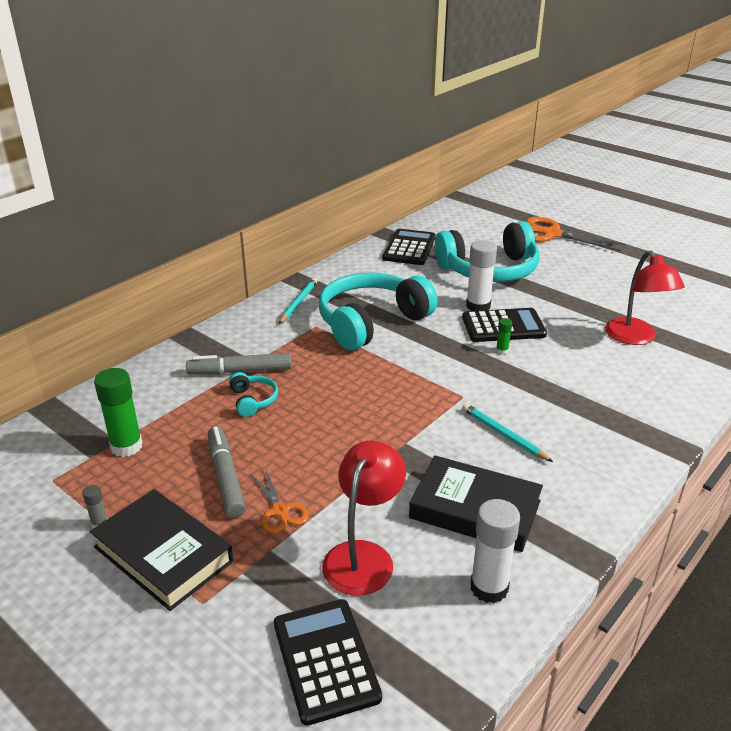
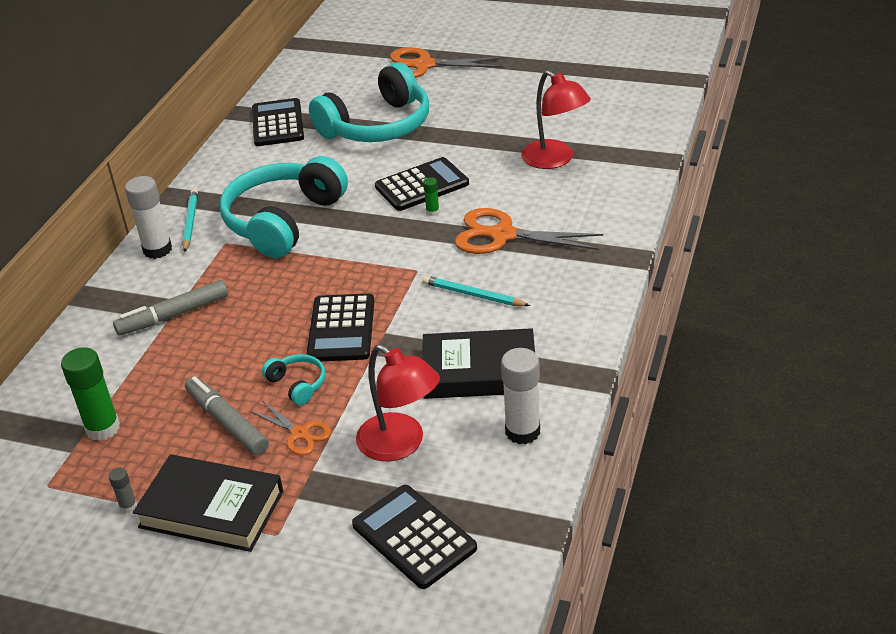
camera: 20 degrees left, 5 degrees up
turquoise headphones [229,372,278,417] -> turquoise headphones moved to [262,354,325,405]
red lamp [322,440,406,596] -> red lamp turned 135 degrees clockwise [356,344,440,461]
white glue stick [466,240,497,311] -> white glue stick moved to [125,176,172,259]
none -> black calculator [306,293,374,361]
none -> orange scissors [454,208,603,254]

